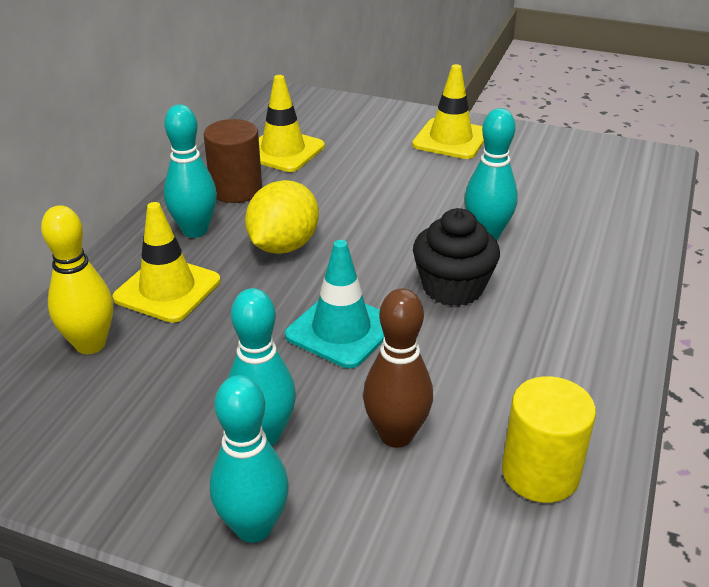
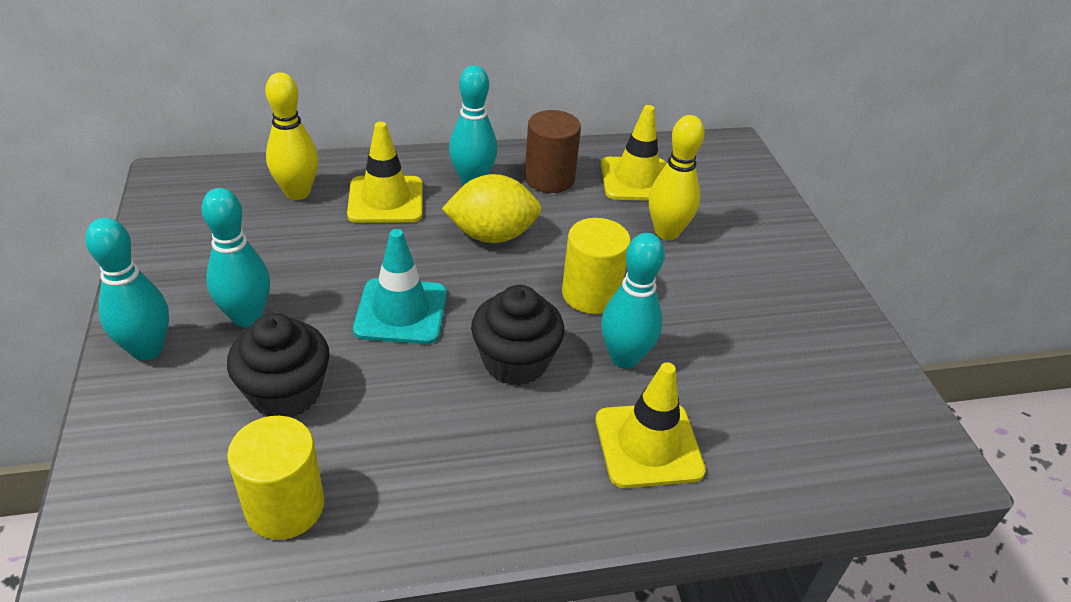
camera: 55 degrees right, 5 degrees up
brown bowling pin [363,288,433,448] -> black cupcake [227,313,330,417]
yellow traffic cone [412,64,484,159] -> yellow traffic cone moved to [596,362,706,488]
none -> yellow cylinder [562,218,631,314]
none -> yellow bowling pin [649,115,704,240]

